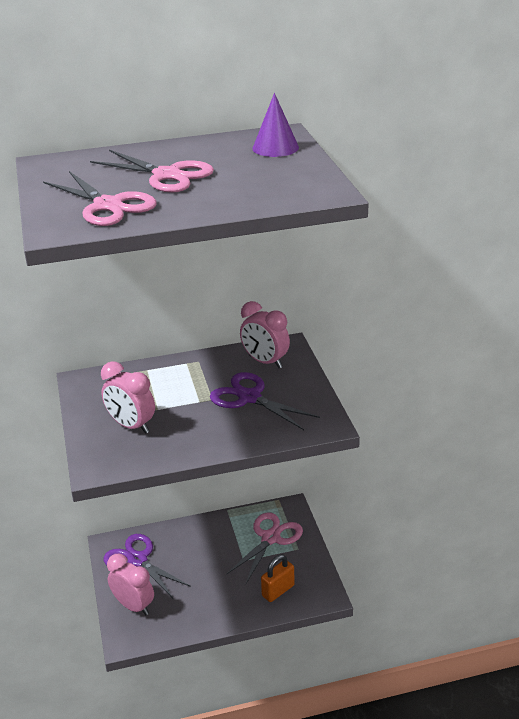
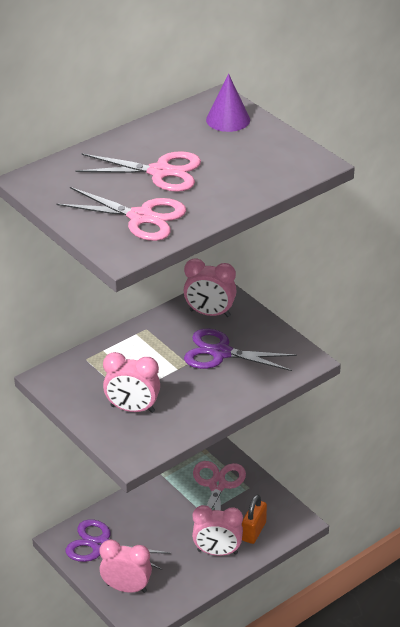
camera: 25 degrees left, 5 degrees up
none -> pink clock [192,505,243,556]

